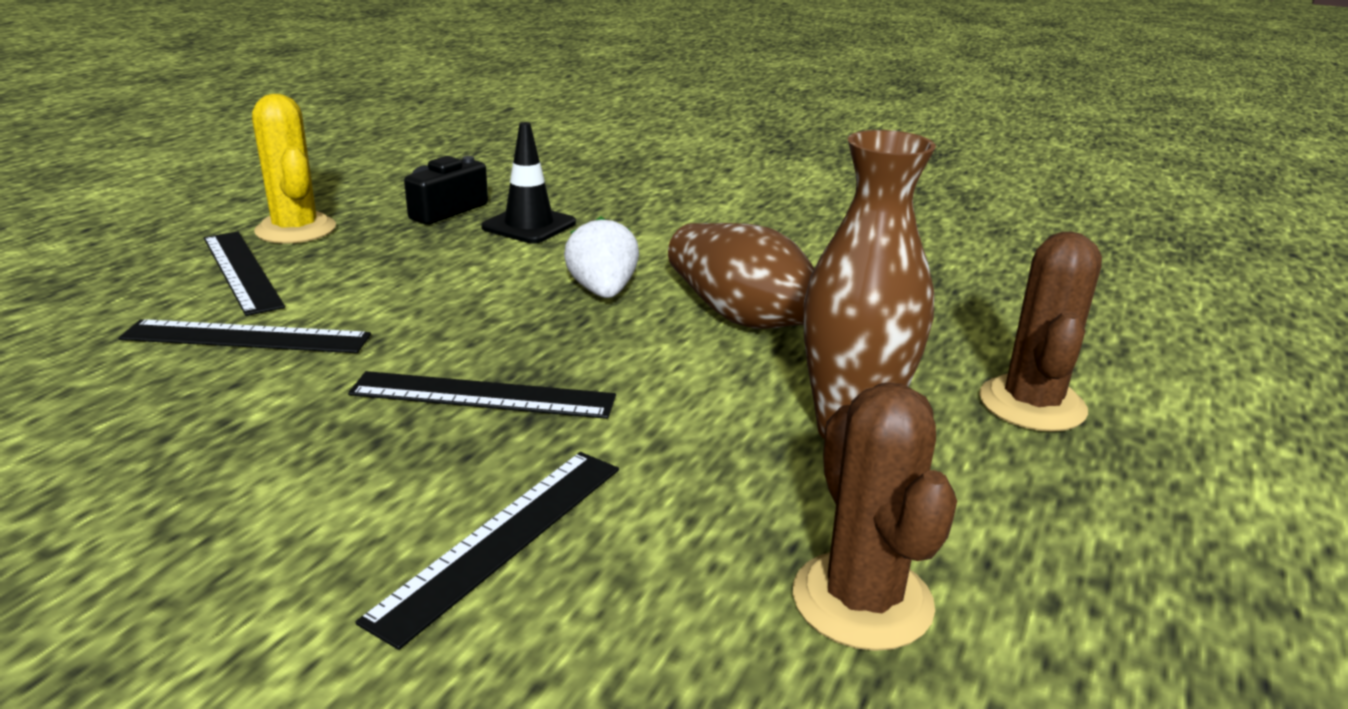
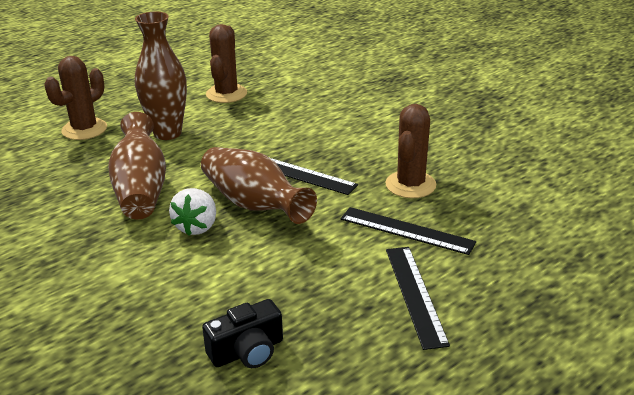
camera: 155 degrees left, 5 degrees up
yellow cactus [252,94,336,244] -> none
black ruler [355,452,619,650] -> none
black traffic cone [481,122,576,244] -> none
none -> brown vase [201,147,317,224]
none -> brown cactus [385,104,436,198]

